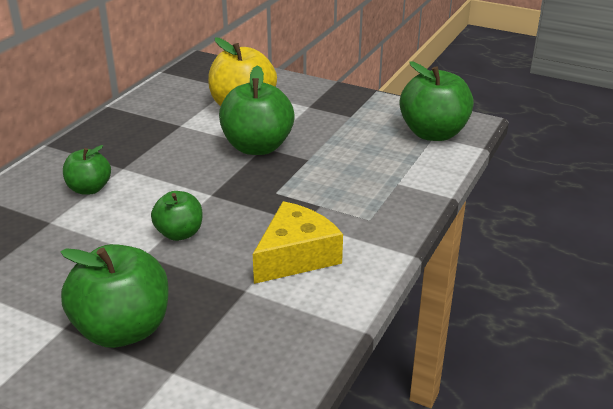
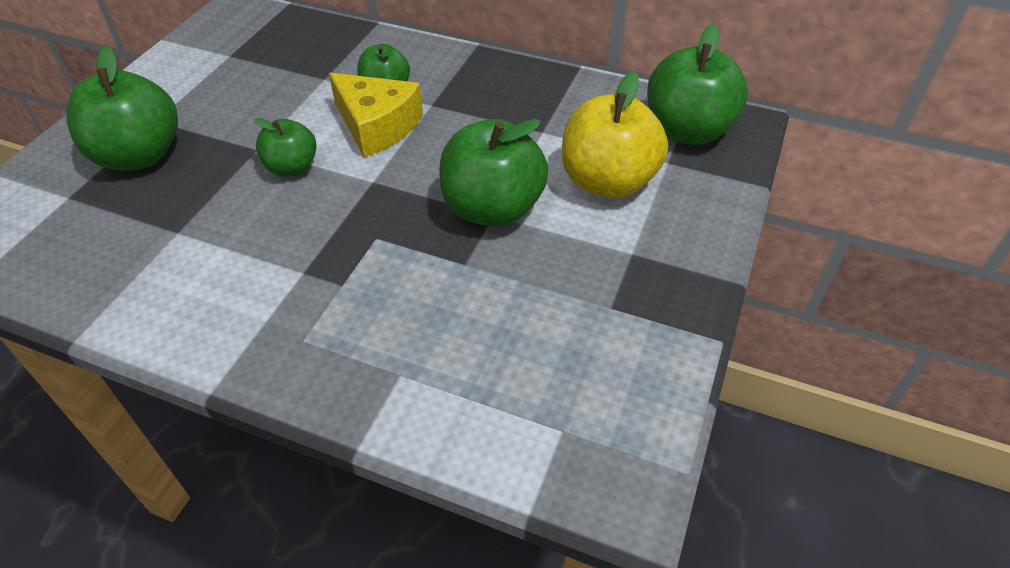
camera: 85 degrees right, 15 degrees up
yellow cheese [253,201,343,284] -> yellow cheese moved to [329,73,423,157]
green apple [400,62,474,141] -> green apple moved to [647,24,748,145]

